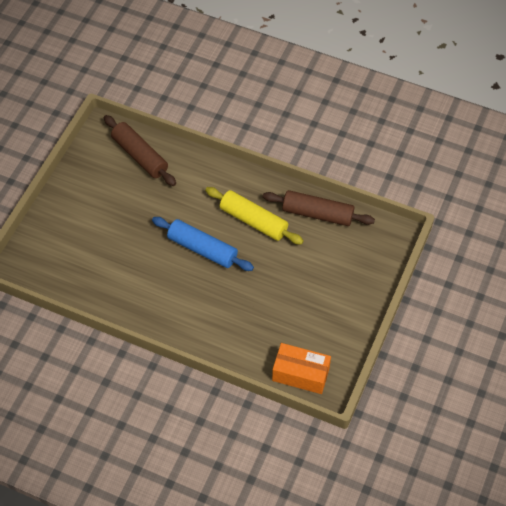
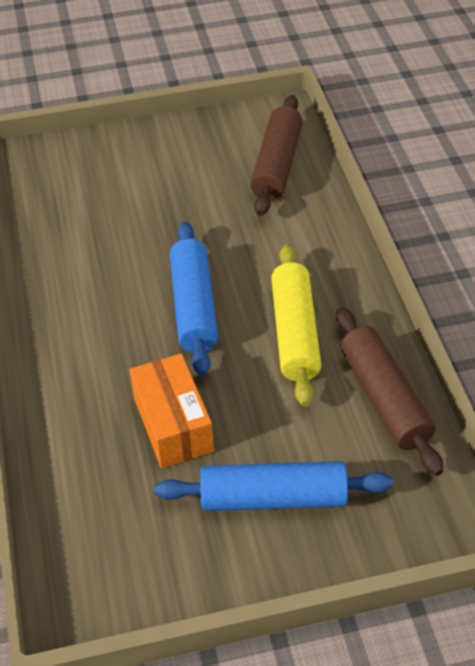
camera: 55 degrees right, 10 degrees down
orange box [272,343,331,394] -> orange box moved to [130,354,214,468]
none -> blue rolling pin [154,461,393,511]

